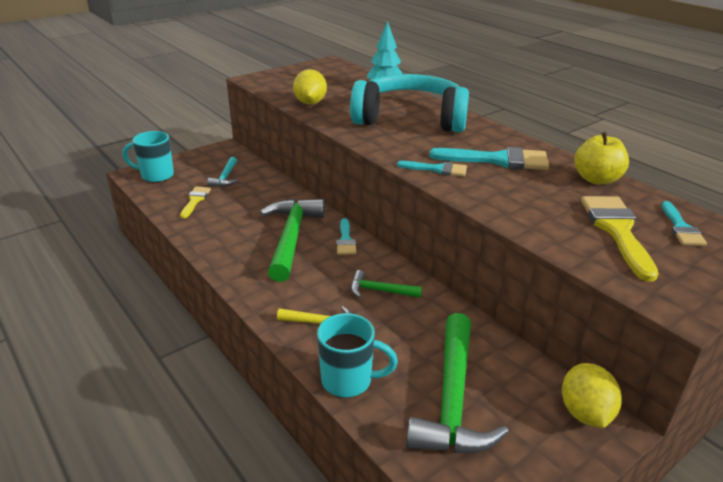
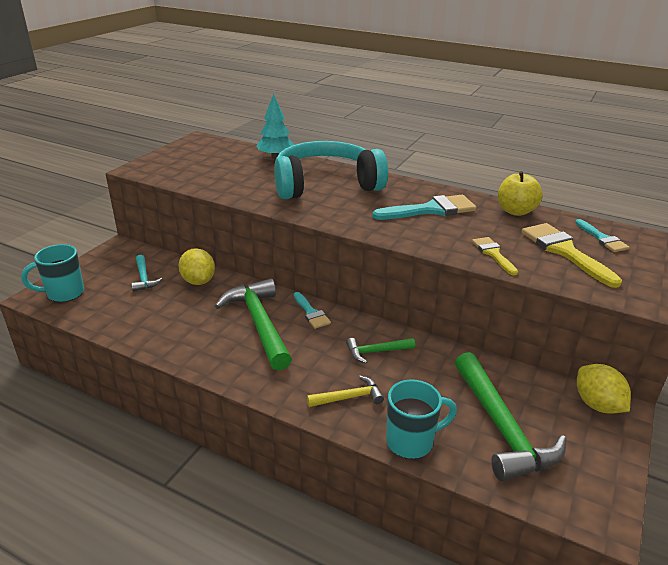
camera: 25 degrees left, 0 degrees up
yellow brush [180,187,211,218] -> yellow brush moved to [472,237,518,275]
yellow lemon [293,69,327,104] -> yellow lemon moved to [178,248,215,285]
turquoise brush [397,161,467,176] -> none

